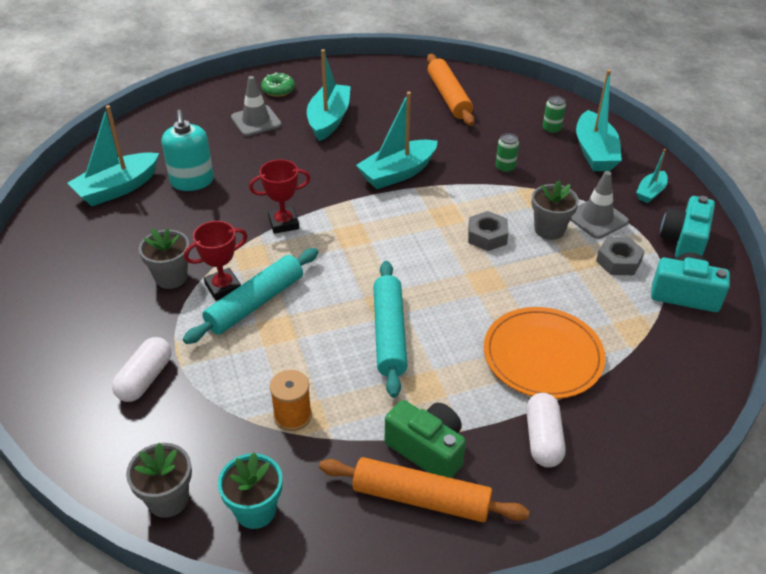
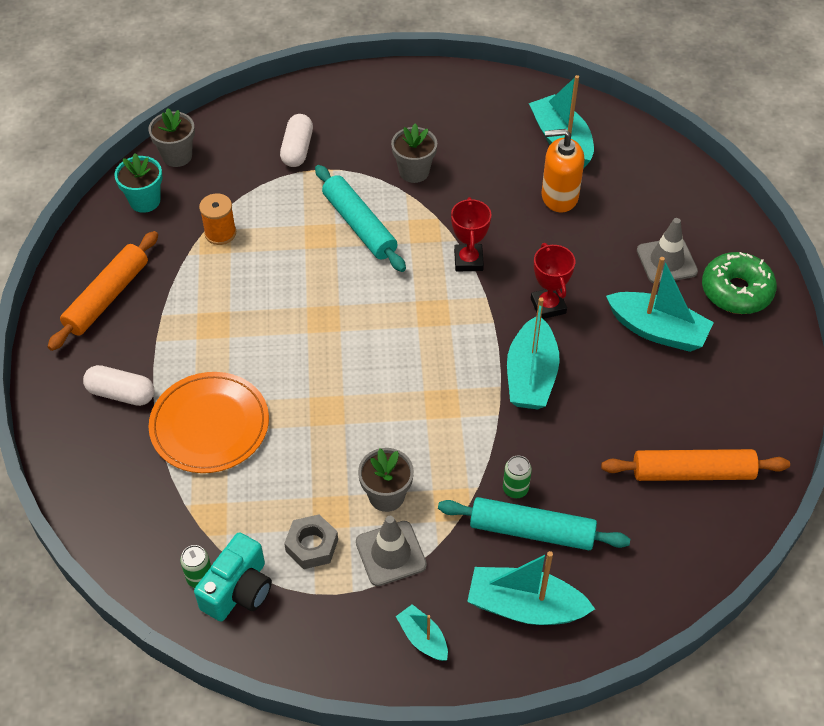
camera: 105 degrees right, 10 degrees up
white capsule [112,337,172,402] -> white capsule turned 60 degrees clockwise [280,114,313,167]
turquoise soap dispenser [162,110,214,191] -> orange soap dispenser [541,129,584,213]
red trophy [184,221,247,301] -> red trophy moved to [531,243,575,319]
green donut [261,73,295,97] -> green donut [702,252,777,314], size x1.67
turquoise boat [356,92,438,189] -> turquoise boat turned 150 degrees counterclockwise [507,297,560,409]
turquoise rolling pin [373,261,408,398] -> turquoise rolling pin moved to [438,497,630,550]
green camera [385,400,466,478] -> none
grey nut [468,211,508,251] -> none
green can [543,96,566,134] -> green can moved to [180,545,211,588]
turquoise camera [660,196,715,258] -> none

